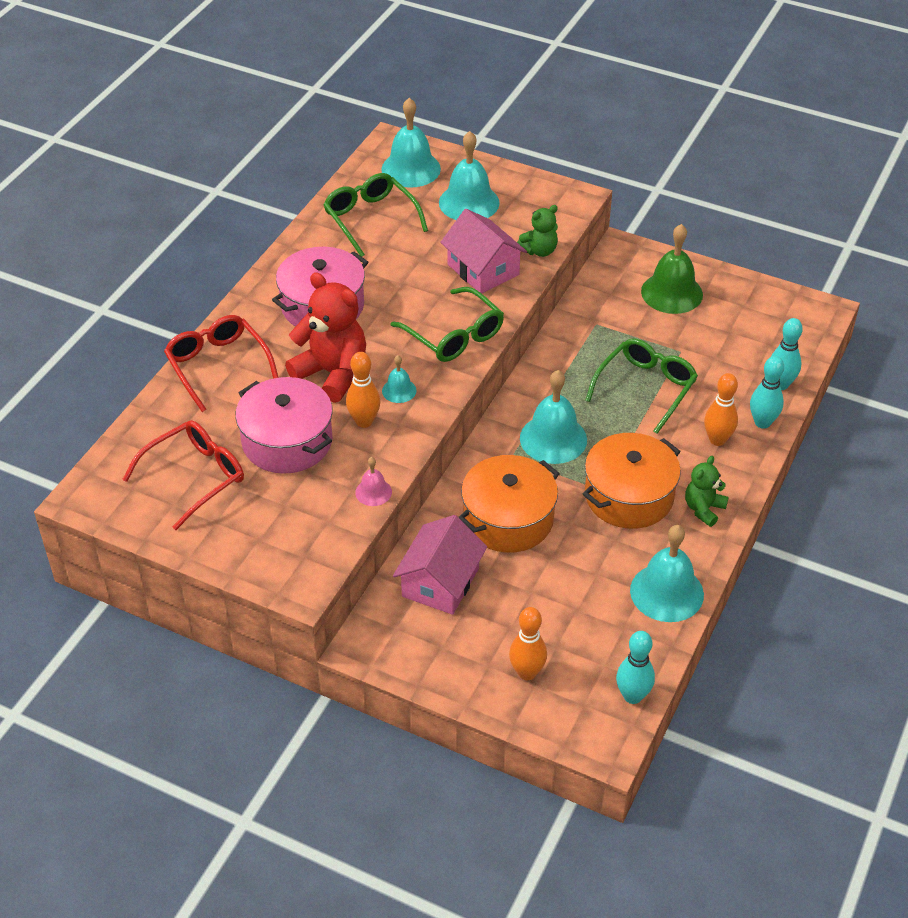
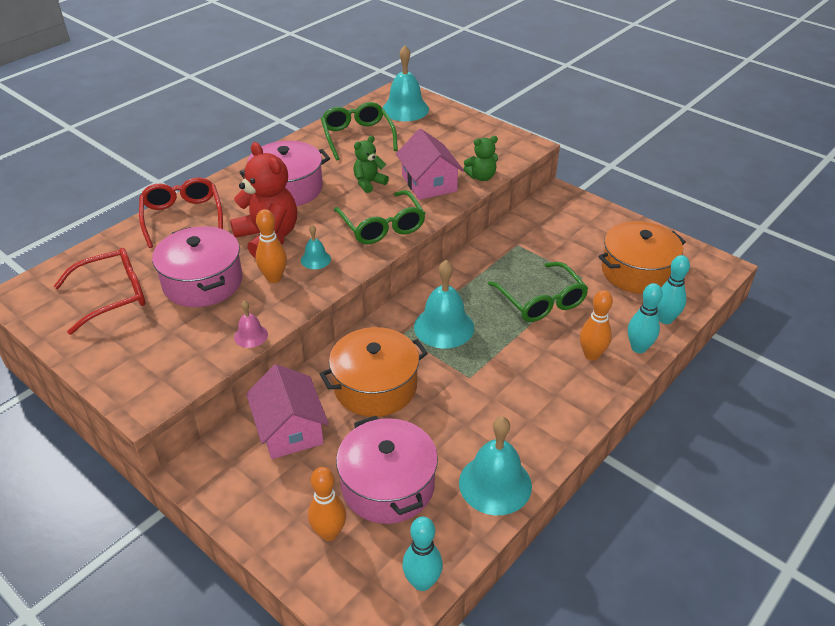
camera: 15 degrees right, 5 degrees down
pink house [393,515,487,615] -> pink house turned 60 degrees counterclockwise [246,364,329,459]
turquoise bell [439,131,500,220] -> none
orange pot [583,433,681,529] -> orange pot moved to [598,221,686,294]
green glasses [585,338,698,434] -> green glasses turned 105 degrees clockwise [488,262,589,322]
green bell [641,224,703,314] -> none
green teddy bear [685,456,729,527] -> green teddy bear moved to [353,136,389,193]
none -> pink pot [336,416,438,524]

